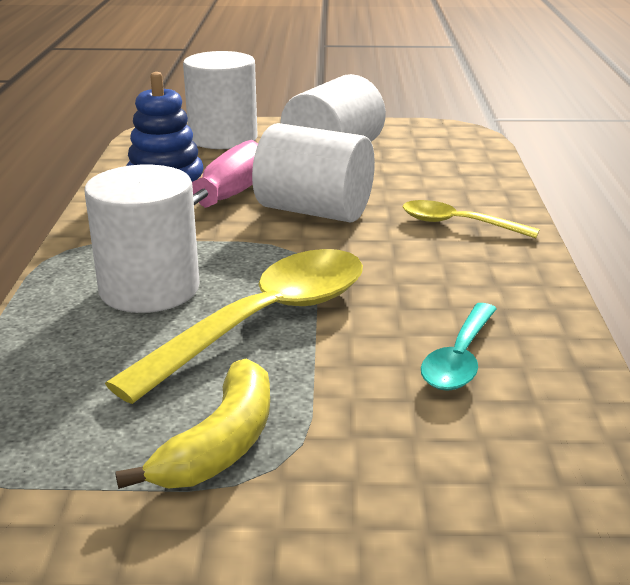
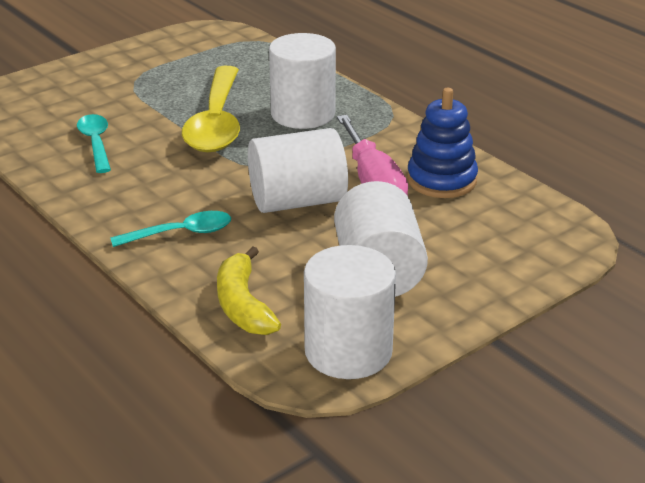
camera: 140 degrees right, 5 degrees up
yellow banana [115,359,270,489] -> yellow banana moved to [217,246,281,335]
white cylinder [183,51,257,149] -> white cylinder moved to [304,245,396,379]
yellow spoon [403,200,540,238] -> turquoise spoon [110,211,231,247]

